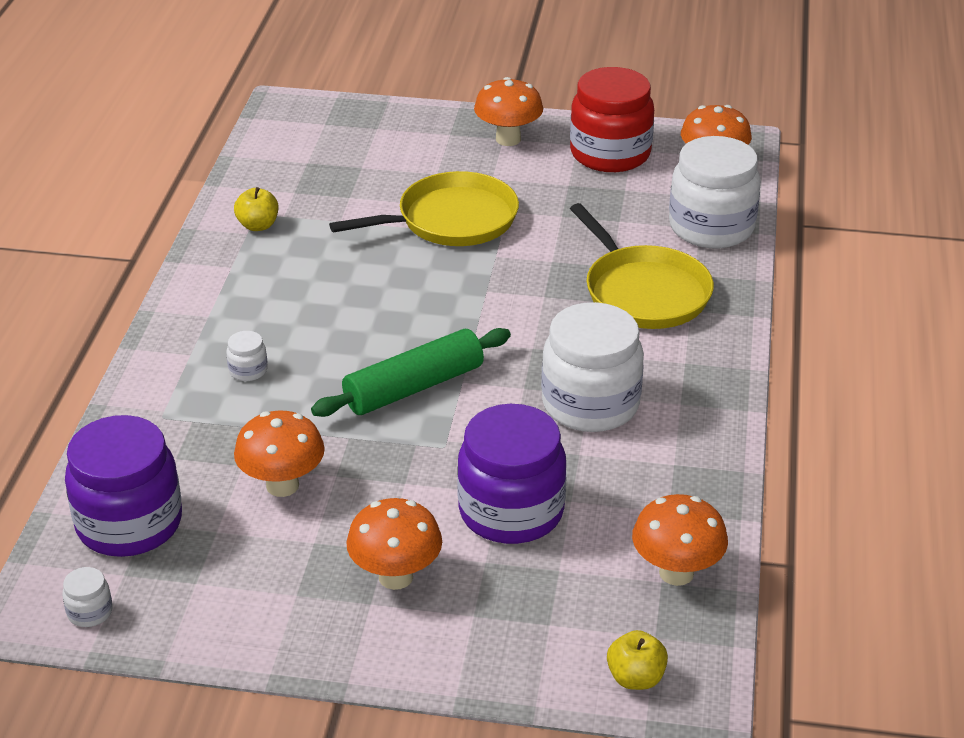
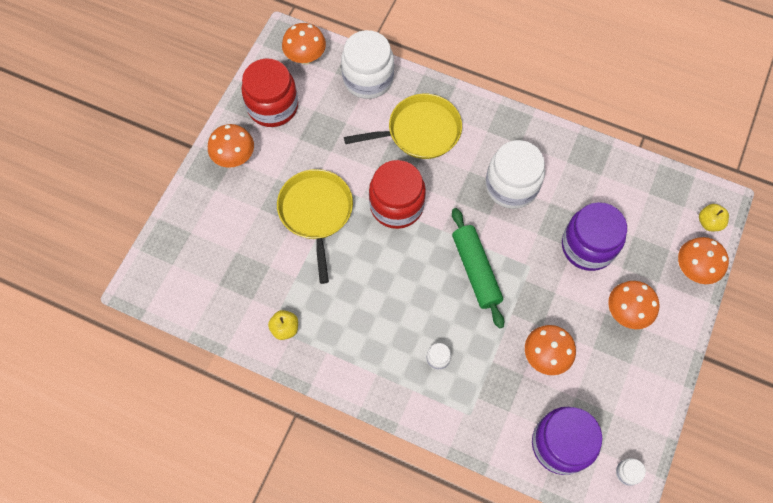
camera: 75 degrees left, 30 degrees up
orange mushroom [632,494,728,586] -> orange mushroom moved to [678,237,729,284]
none -> red jar [369,160,426,229]

